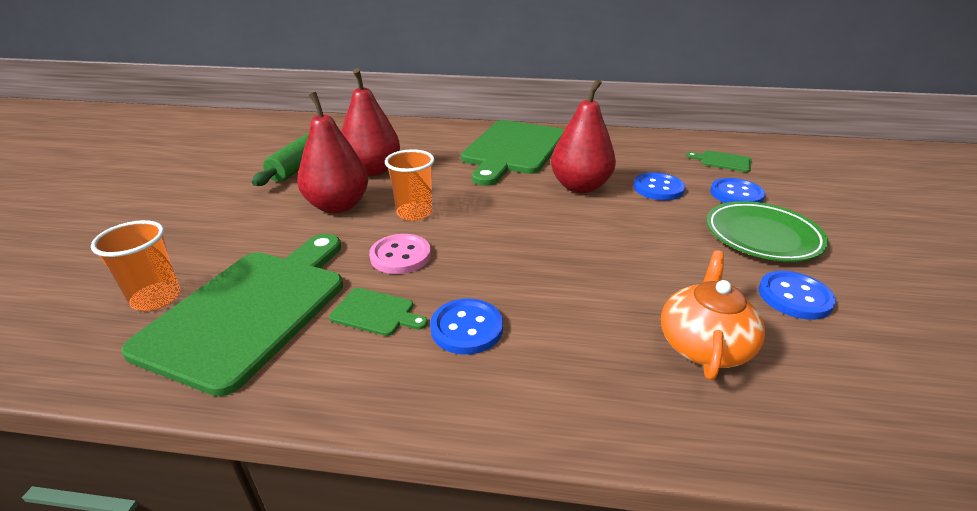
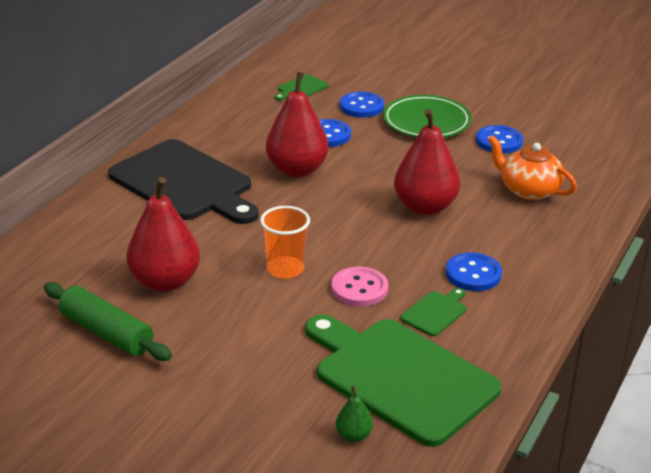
camera: 70 degrees left, 0 degrees up
orange cup [91,220,180,311] -> green pear [336,386,373,442]
red pear [297,92,368,213] -> red pear moved to [394,108,460,215]
green cutting board [461,120,564,186] -> black cutting board [108,139,259,224]

